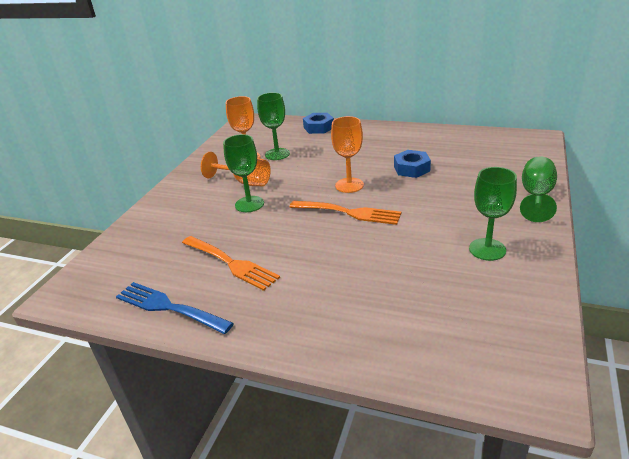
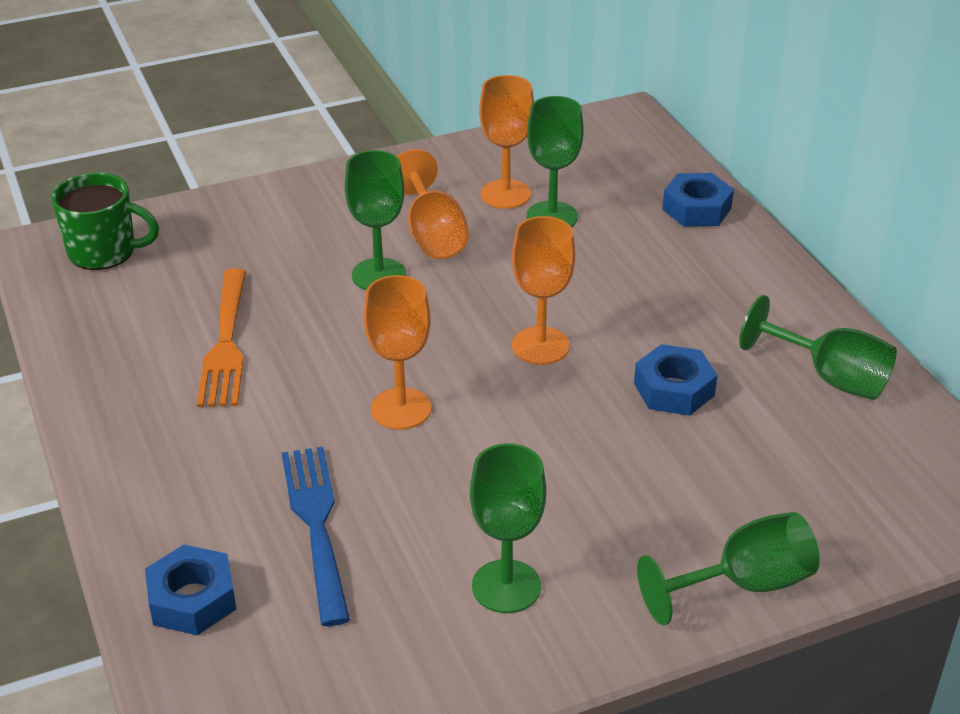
camera: 45 degrees right, 5 degrees up
blue fork [116,282,234,334] -> blue fork moved to [282,447,350,626]
orange fork [290,201,401,225] -> none
none -> green mug [51,172,159,270]
none -> blue nut [145,545,237,635]
none -> orange goblet [364,275,432,430]
none -> green goblet [739,295,897,400]

